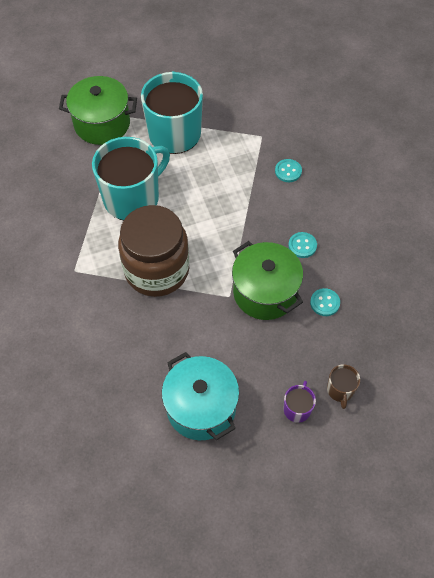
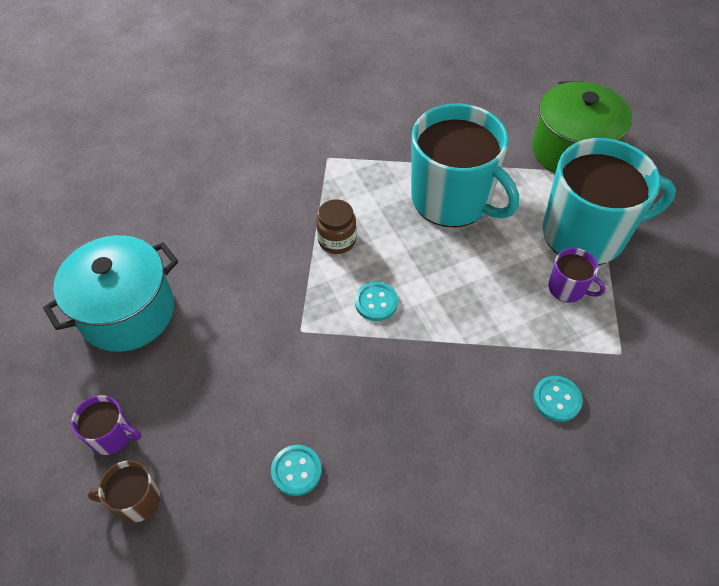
camera: 85 degrees right, 5 degrees down
brown jar [118,205,189,297] -> brown jar [316,199,357,254], size x0.42
green pot [232,241,303,320] -> none
turquoise button [288,232,317,258] -> turquoise button moved to [355,282,398,321]
none -> purple mug [548,248,605,303]

